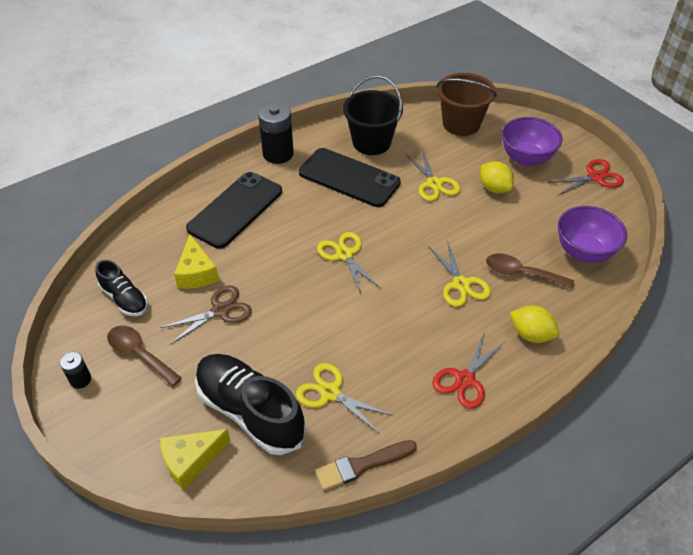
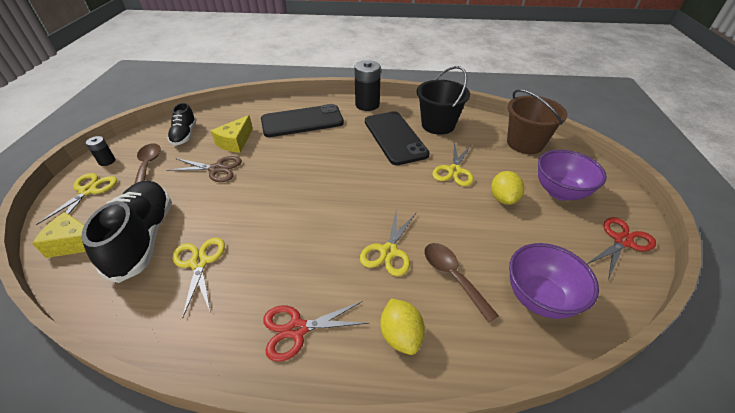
camera: 40 degrees right, 5 degrees down
brown brush [315,440,417,490] -> none
yellow scissors [317,232,381,295] -> yellow scissors moved to [36,173,117,225]
red scissors [547,159,624,195] -> red scissors turned 60 degrees counterclockwise [587,217,656,280]

